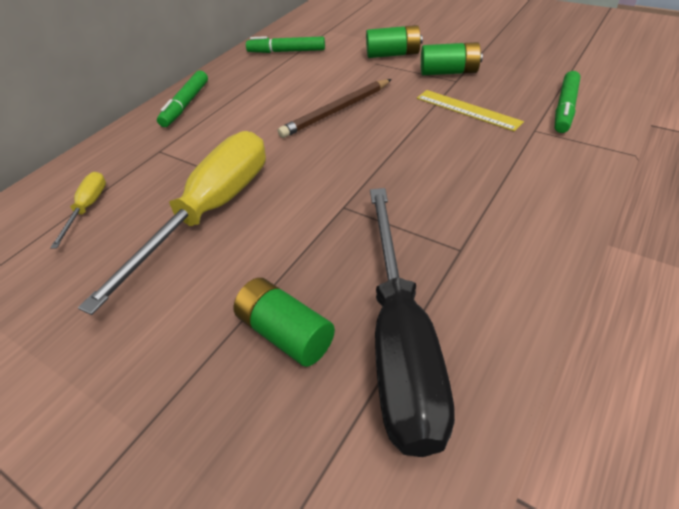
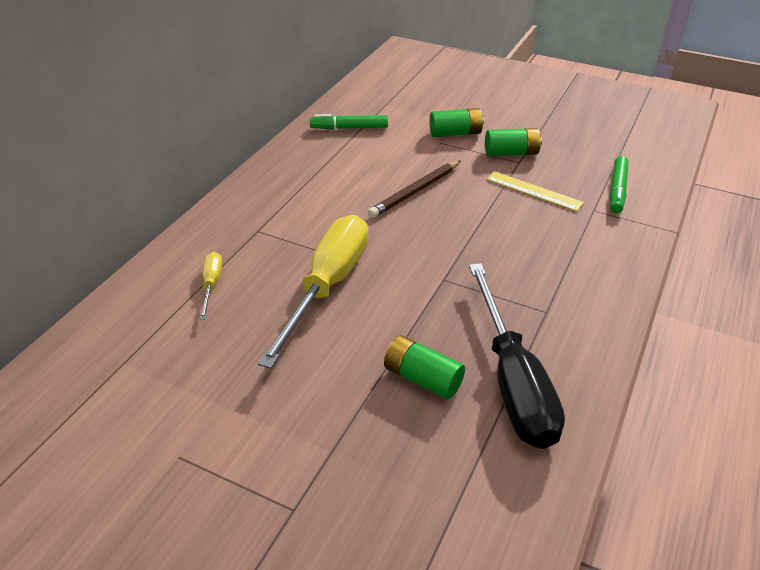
camera: 10 degrees left, 5 degrees down
green marker [157,70,208,127] -> none

